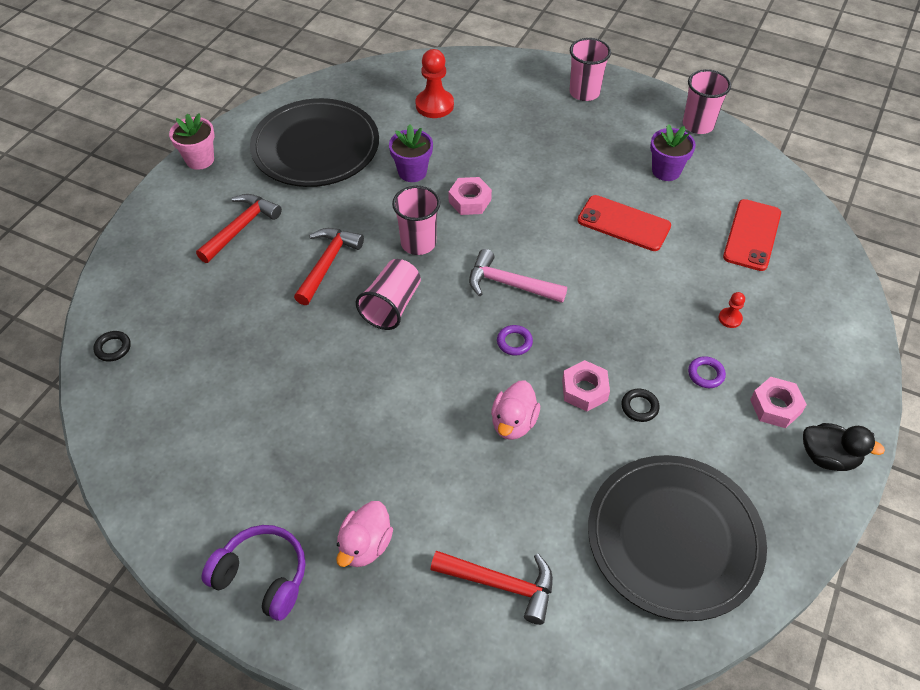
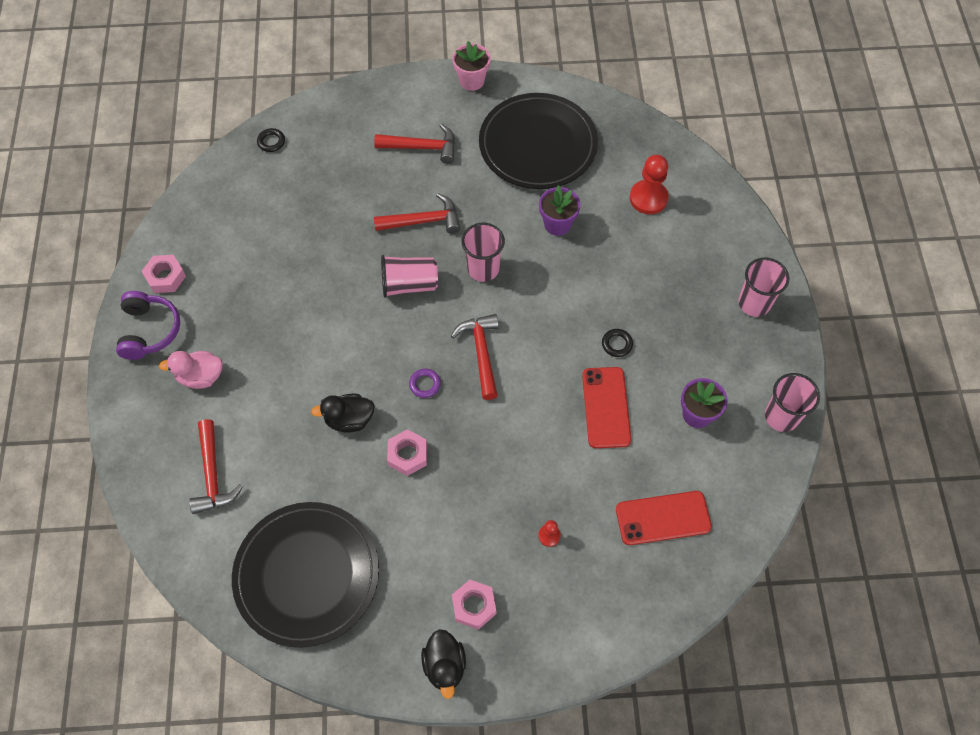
camera: 60 degrees right, 10 degrees up
pink nut [449,177,492,215] -> pink nut moved to [141,255,186,293]
pink hammer [469,249,567,303] -> red hammer [451,314,499,400]
pink duck [491,380,540,440] -> black duck [311,394,375,433]
black ring [621,388,660,422] -> black ring moved to [602,329,633,357]
purple ring [688,356,726,388] -> none

